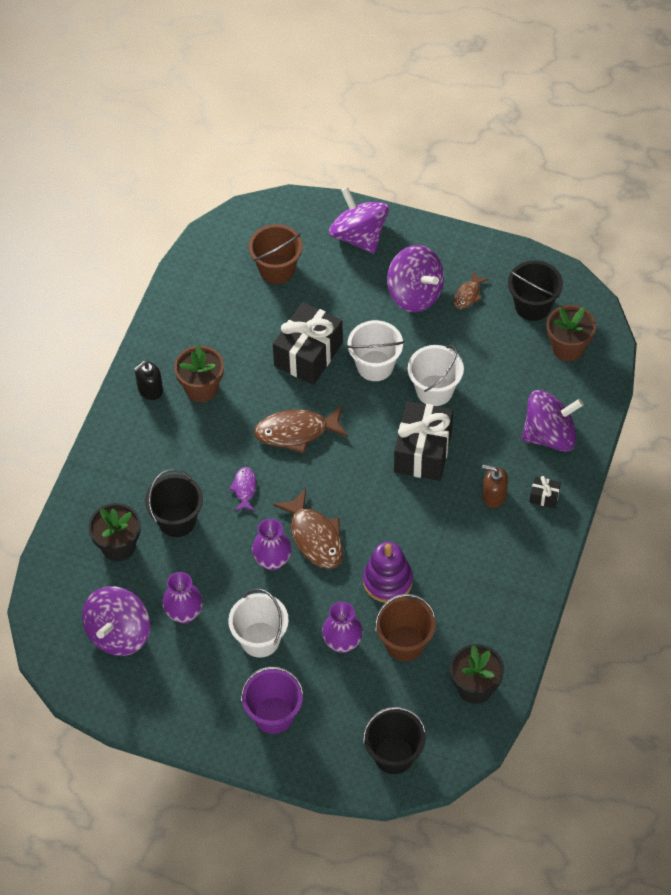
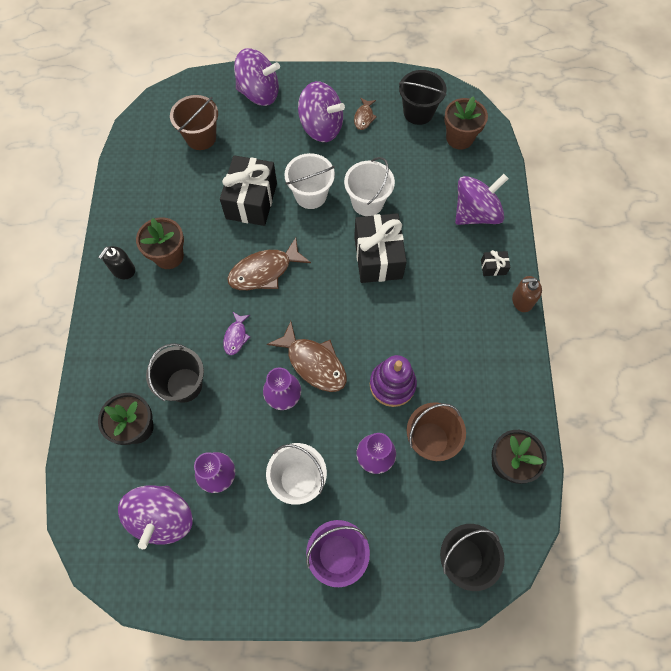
camera: 20 degrees left, 10 degrees up
purple fish [229,467,256,511] -> purple fish turned 150 degrees counterclockwise [223,311,250,355]
purple spinning top [329,187,389,254] -> purple spinning top turned 150 degrees clockwise [234,48,280,106]
brown soap dispenser [482,465,508,508] -> brown soap dispenser moved to [512,276,542,312]

